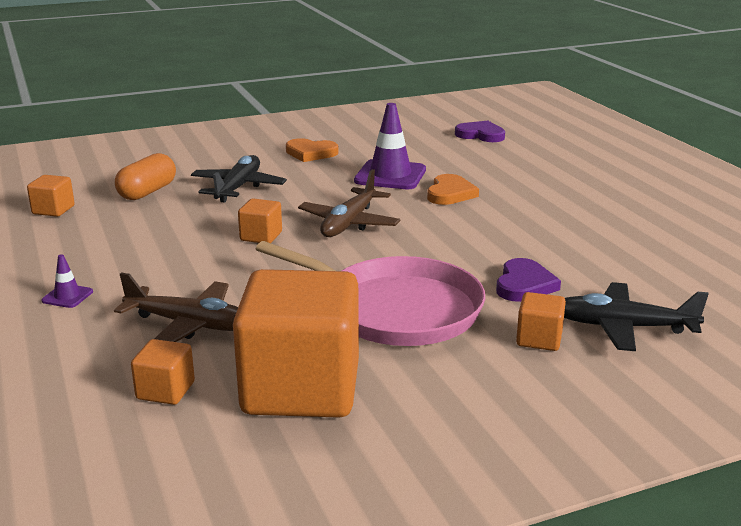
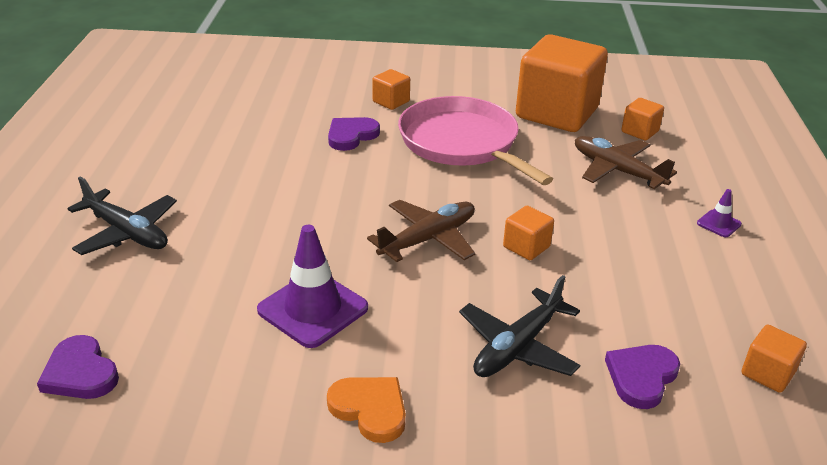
camera: 155 degrees left, 10 degrees up
orange capsule [115,153,176,200] -> purple heart [605,345,680,409]
orange heart [427,174,479,205] -> none
black plane [564,282,708,351] -> black plane moved to [67,177,177,255]

